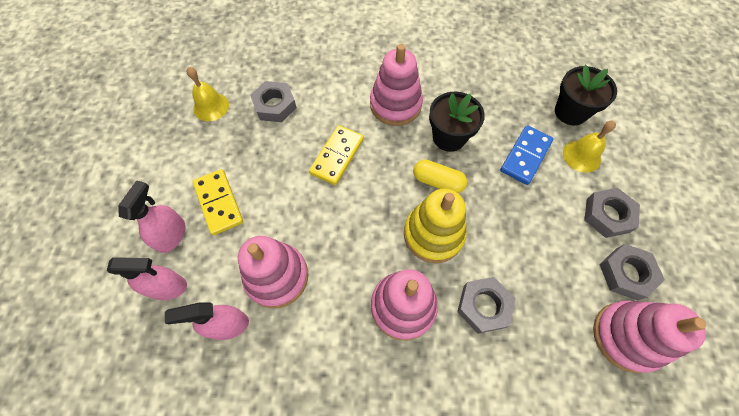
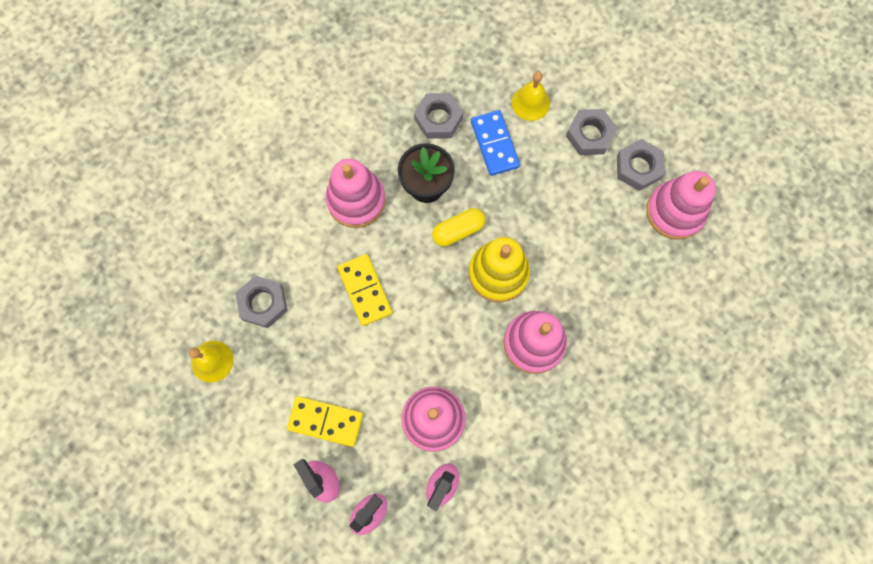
camera: 50 degrees left, 10 degrees up
grey nut [457,277,516,334] -> grey nut moved to [414,93,463,139]
black flower pot [555,64,617,125] -> none

